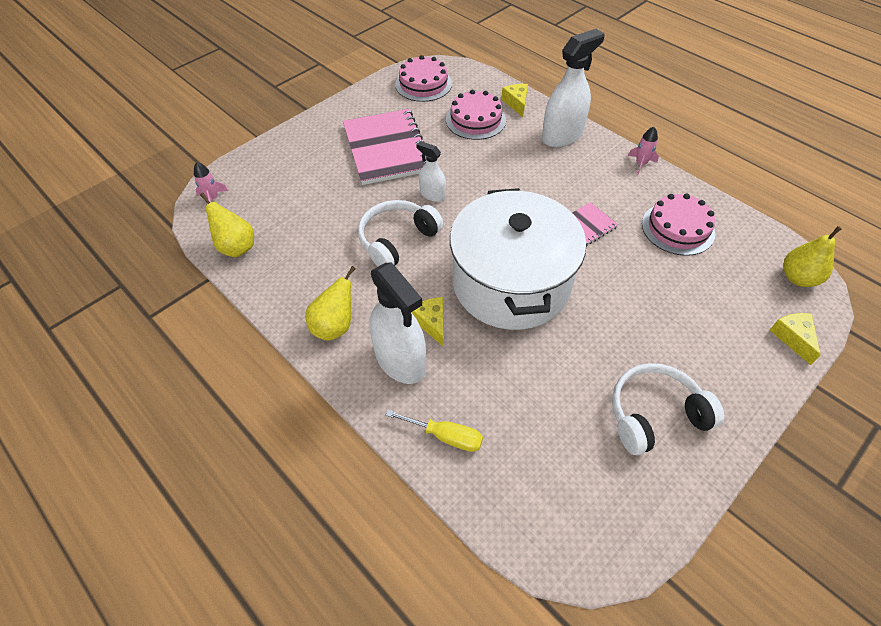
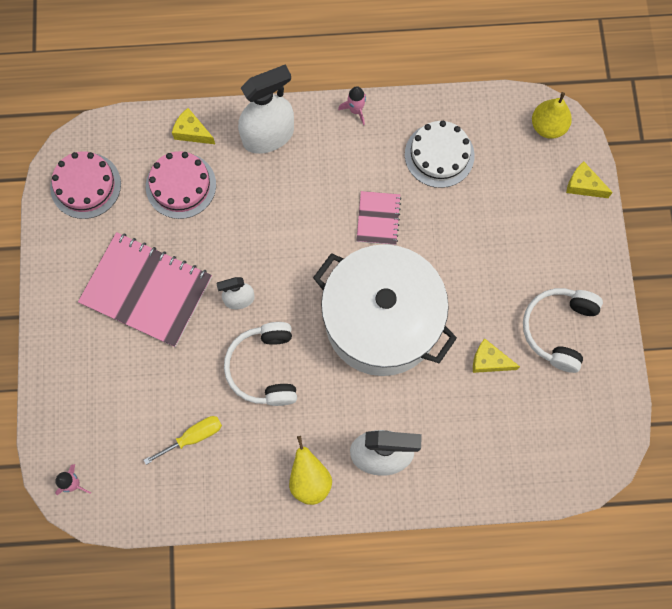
camera: 50 degrees left, 20 degrees up
yellow pear [200,193,254,257] -> none
yellow screwdriver [386,410,483,452] -> yellow screwdriver moved to [144,416,222,465]
yellow cheese [411,297,444,347] -> yellow cheese moved to [473,338,520,373]
white spray bottle [542,29,605,148] -> white spray bottle turned 60 degrees clockwise [238,64,294,154]
pink cake [642,194,715,256] -> white cake [405,121,475,188]

